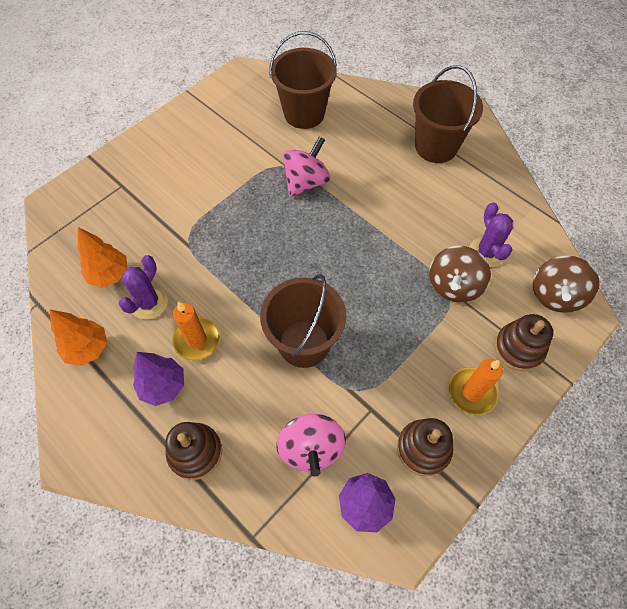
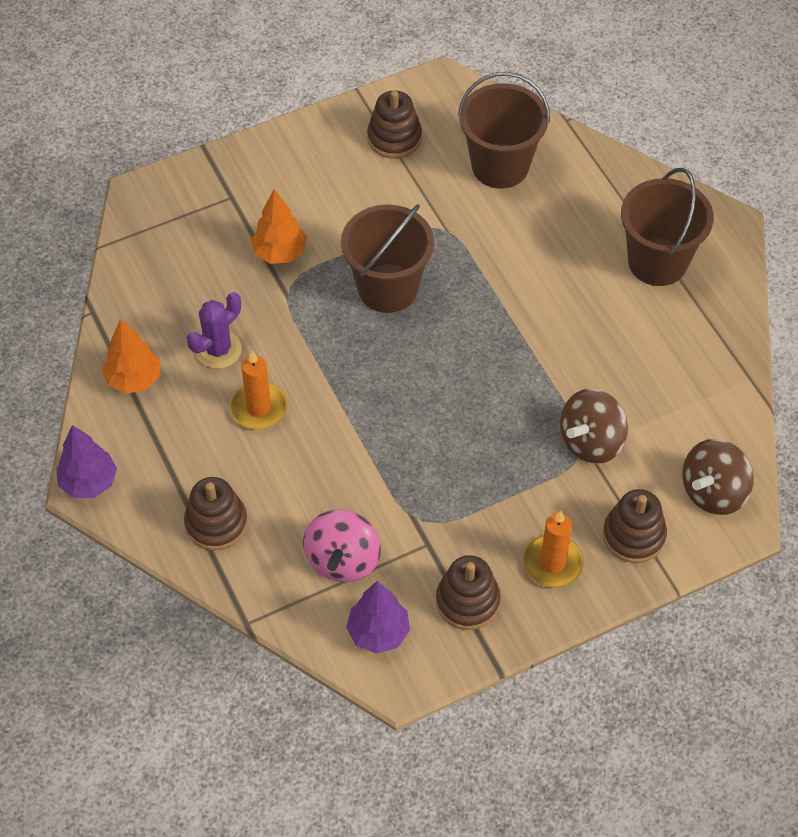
camera: 20 degrees right, 5 degrees down
orange tree [78,227,127,288] -> orange tree moved to [251,189,307,264]
purple tree [133,352,184,406] -> purple tree moved to [57,425,117,498]
brown bucket [260,274,346,368] -> brown bucket moved to [341,204,434,313]
pink spinning top [282,136,330,197] -> none
purple cactus [469,203,513,267] -> none
none -> brown stacking toy [367,90,422,159]

